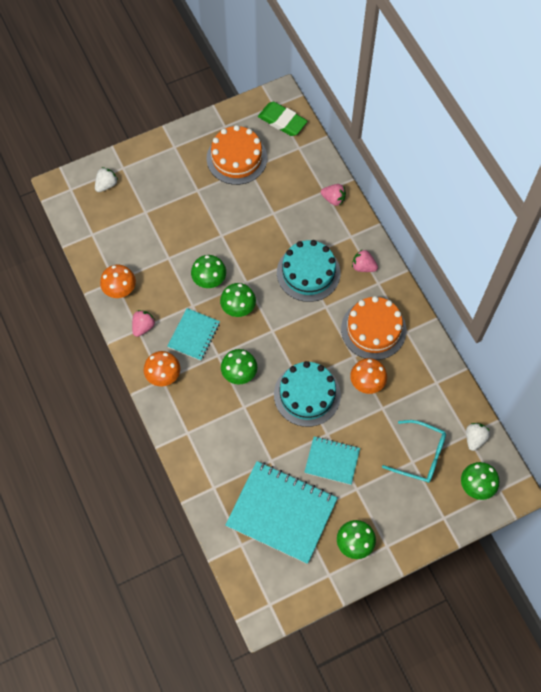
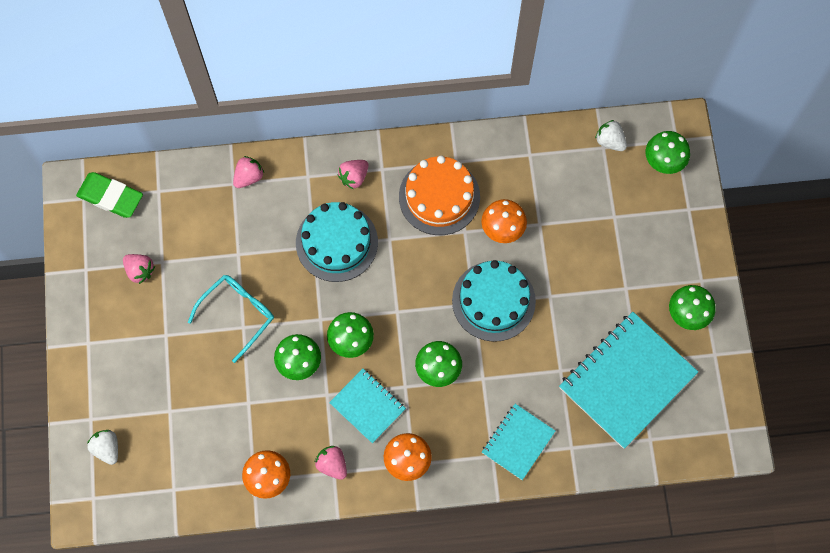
camera: 70 degrees left, 5 degrees up
orange cake [206,125,267,185] -> pink strawberry [123,254,155,284]
green eraser [258,102,307,136] -> green eraser turned 60 degrees clockwise [76,172,143,218]
turquoise notebook [304,437,360,485] -> turquoise notebook moved to [482,404,555,480]
turquoise glasses [382,420,446,483] -> turquoise glasses moved to [188,275,274,363]

